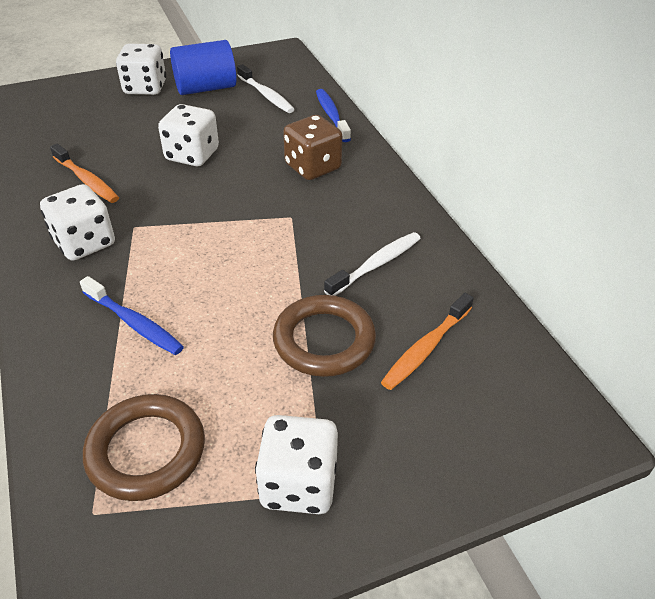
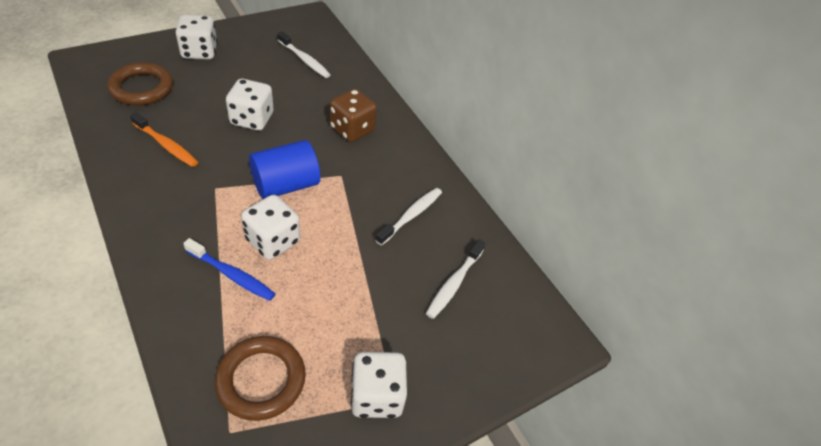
camera: 15 degrees left, 5 degrees up
white dice [40,184,115,261] -> white dice moved to [241,195,300,260]
blue cylinder [170,40,237,95] -> blue cylinder moved to [249,140,320,199]
brown ring [273,295,376,377] -> brown ring moved to [107,62,173,105]
blue toothbrush [316,89,351,142] -> none
orange toothbrush [381,293,474,390] -> white toothbrush [426,239,486,319]

